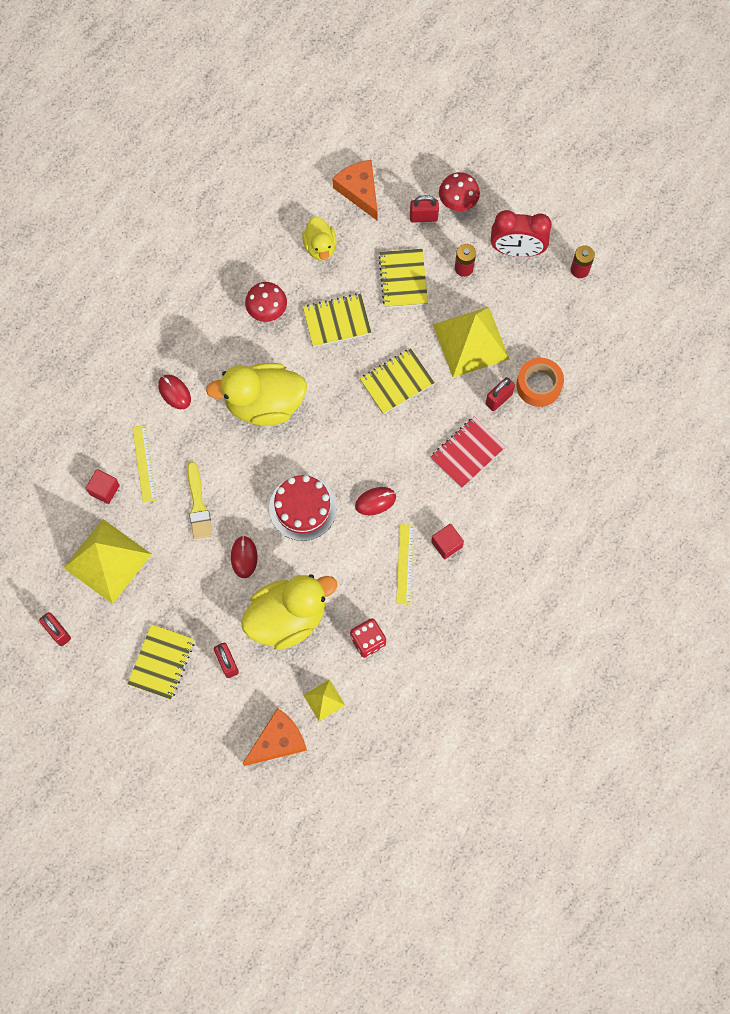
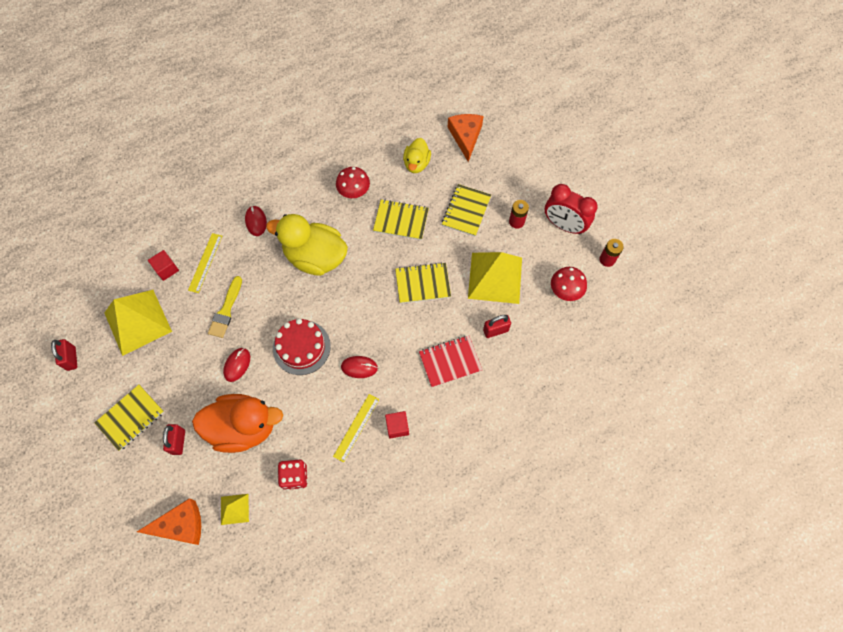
camera: 25 degrees right, 5 degrees down
yellow duck [241,574,337,650] -> orange duck [192,394,283,453]
red padlock [410,195,439,223] -> none
red mushroom [439,172,480,211] -> red mushroom moved to [551,267,587,301]
orange tape [516,358,564,407] -> none

